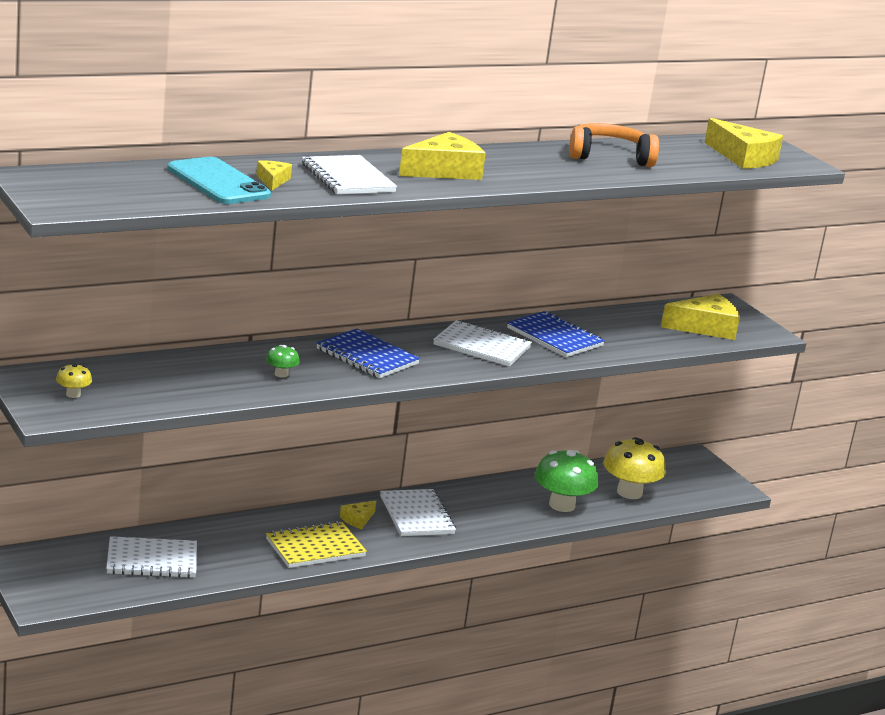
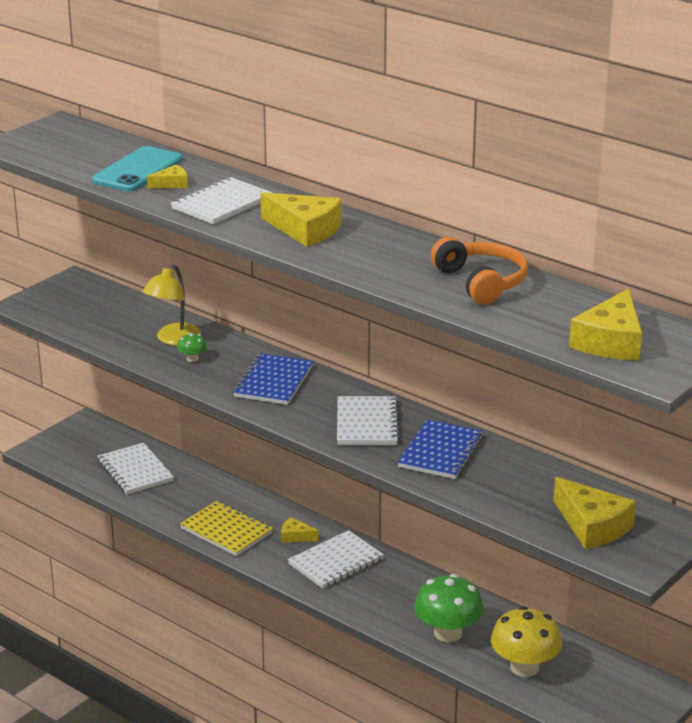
camera: 70 degrees right, 5 degrees up
yellow mushroom [56,363,92,398] -> none
none -> yellow lamp [142,265,201,345]

